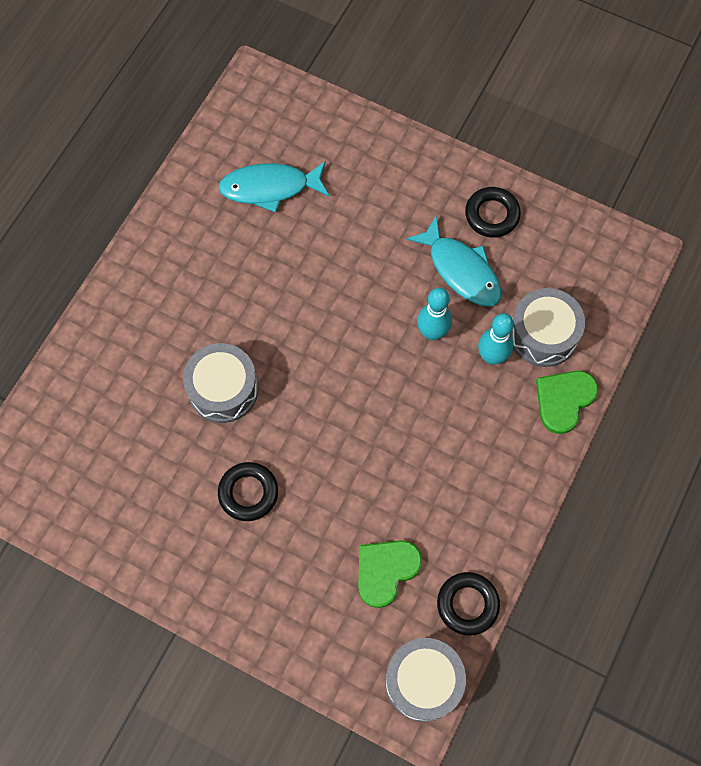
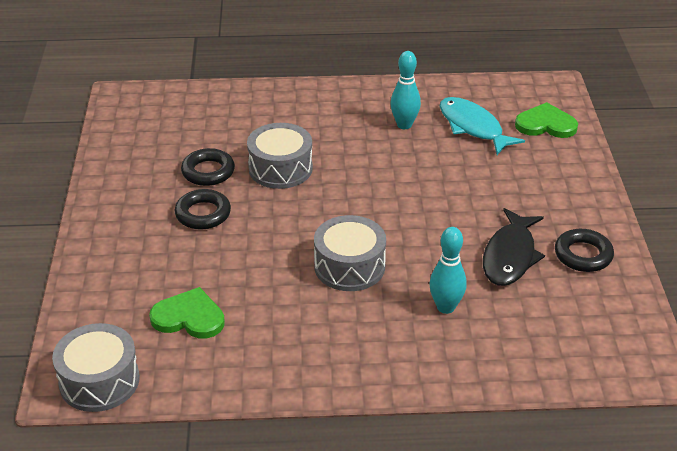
camera: 60 degrees right, 30 degrees down
turquoise fish [406,216,501,307] -> black fish [483,208,545,286]
turquoise bowling pin [417,288,452,340] -> turquoise bowling pin moved to [390,51,421,129]
black ring [437,572,500,636] -> black ring moved to [181,148,235,186]
grey drum [510,288,585,367] -> grey drum moved to [314,215,386,291]
green heart [536,371,598,434] -> green heart moved to [515,102,578,138]

